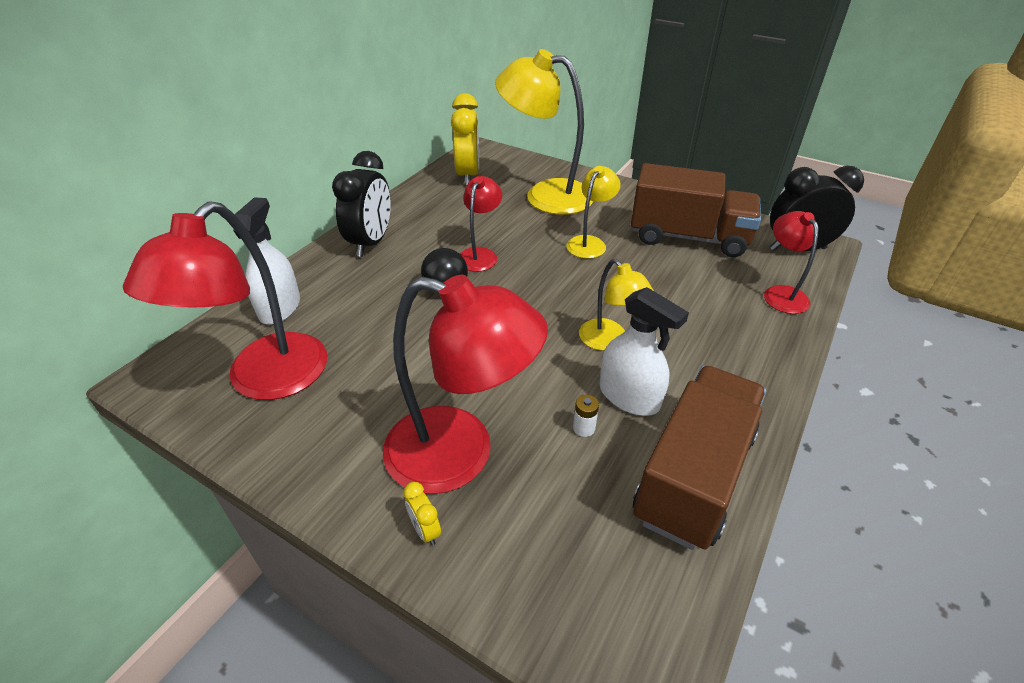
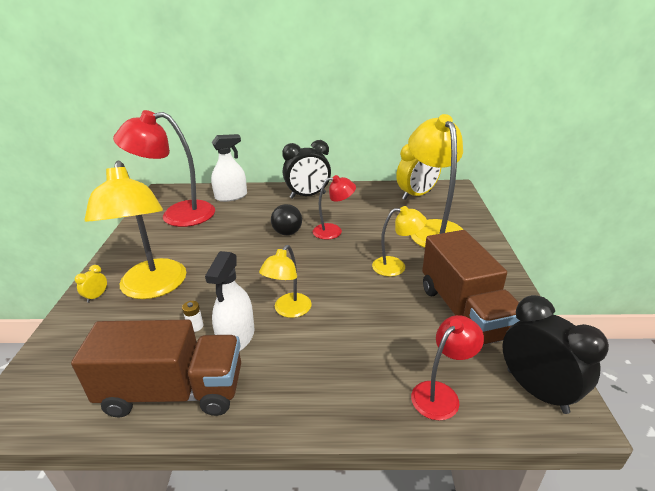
camera: 60 degrees right, 10 degrees down
red lamp [383,275,548,494] -> yellow lamp [84,161,187,299]

